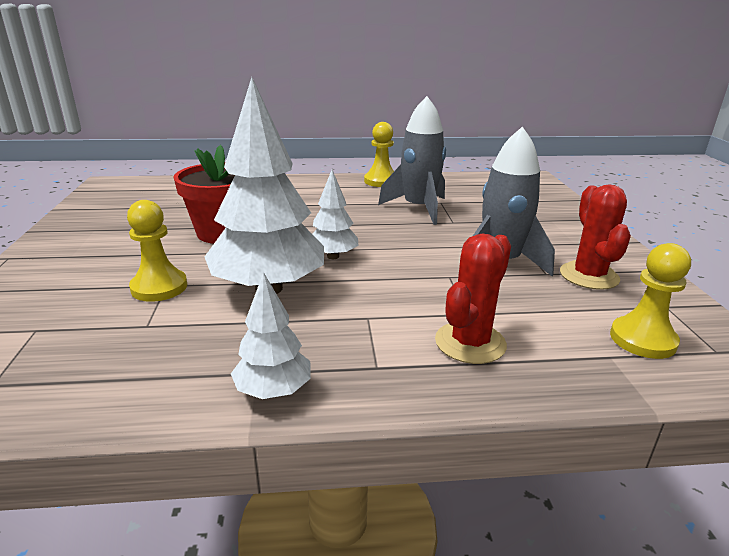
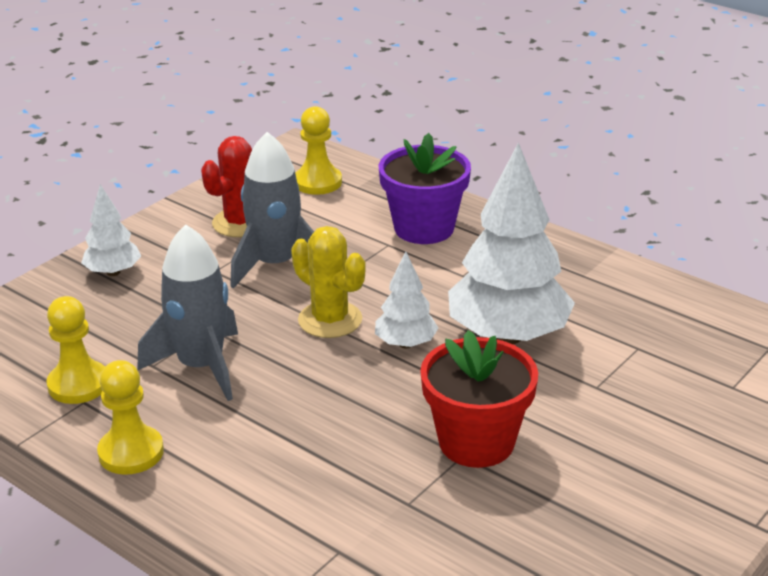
camera: 135 degrees left, 5 degrees up
yellow pawn [127,200,187,302] -> yellow pawn moved to [47,296,105,404]
white tree [231,272,311,399] -> white tree moved to [81,184,141,276]
red cactus [435,234,511,364] -> purple flower pot [379,133,471,244]
none -> yellow cactus [291,226,366,338]

